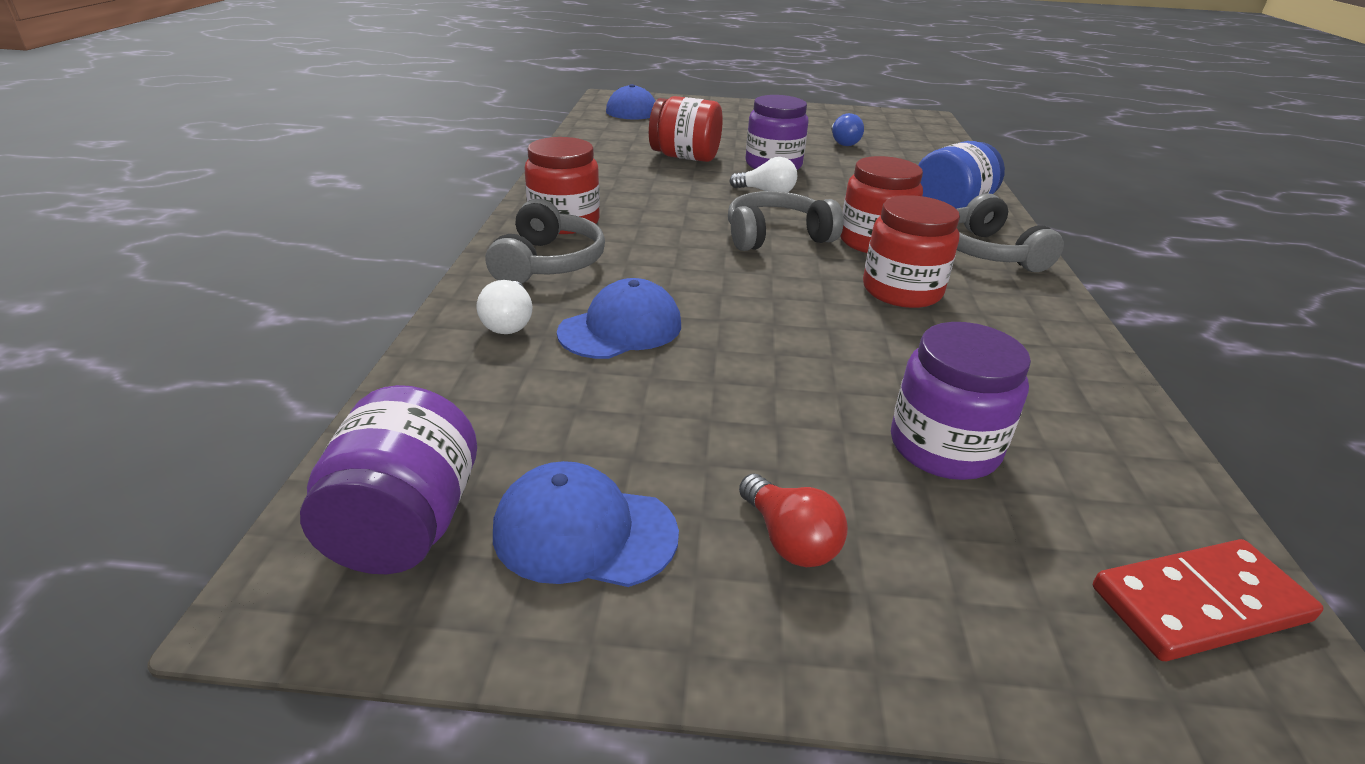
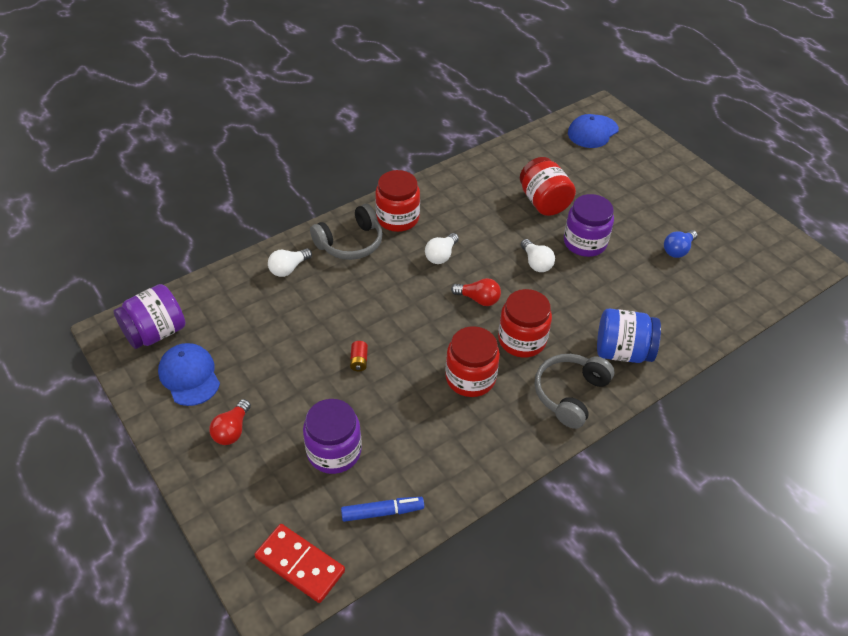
camera: 50 degrees right, 15 degrees up
blue cap [557,278,681,359] -> none
grey headphones [728,191,844,251] -> red light bulb [451,278,501,306]
none -> blue marker [341,497,424,522]
none -> red battery [350,341,368,371]
none -> white light bulb [425,233,459,264]

